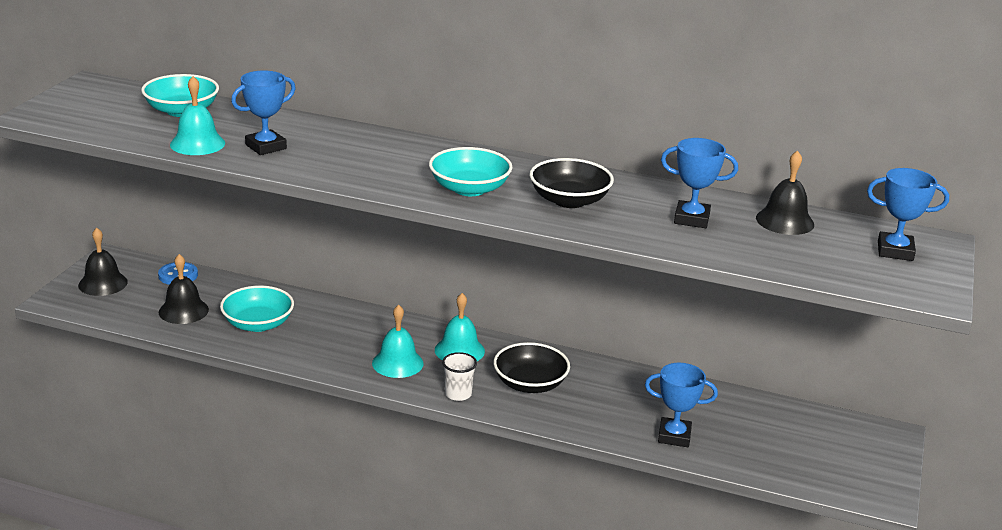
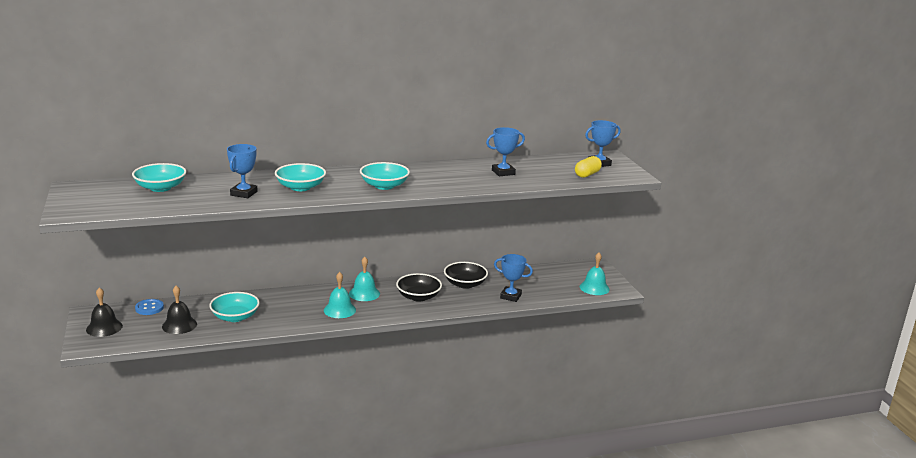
camera: 35 degrees left, 5 degrees down
turquoise bell [170,76,225,155] -> turquoise bell moved to [580,252,610,295]
white cup [442,352,477,401] -> none
black bowl [529,158,614,208] -> black bowl moved to [444,262,488,289]
blue trophy [645,363,718,447] -> blue trophy turned 45 degrees clockwise [494,254,533,302]
black bell [756,150,814,235] -> none
none -> turquoise bowl [275,163,326,191]
none -> yellow capsule [575,156,602,178]

